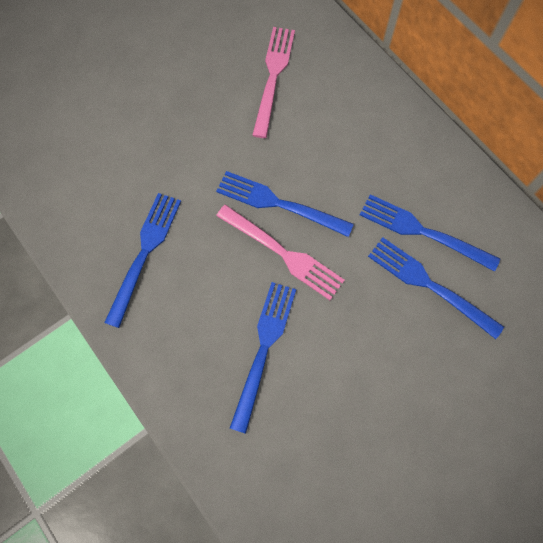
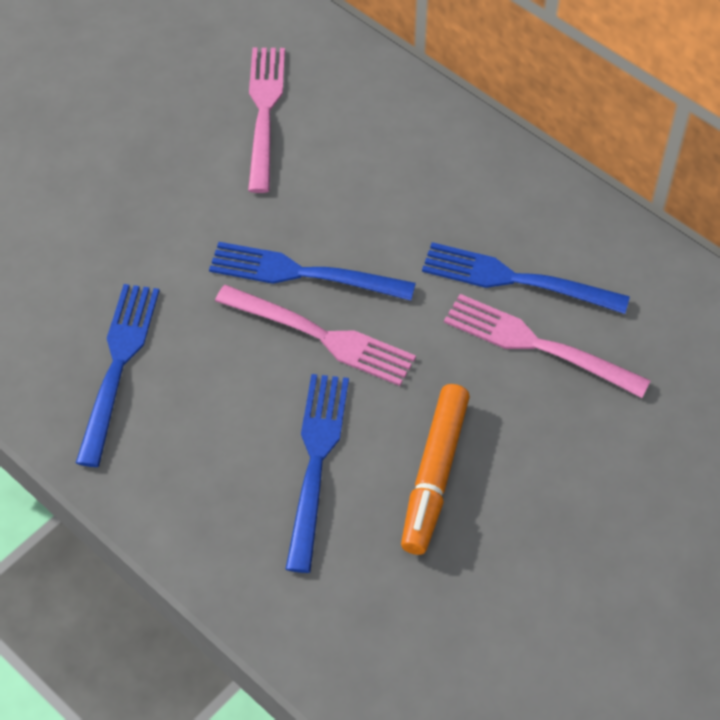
camera: 10 degrees left, 15 degrees down
blue fork [368,237,504,339] -> pink fork [444,294,651,398]
none -> orange marker [401,384,470,555]

